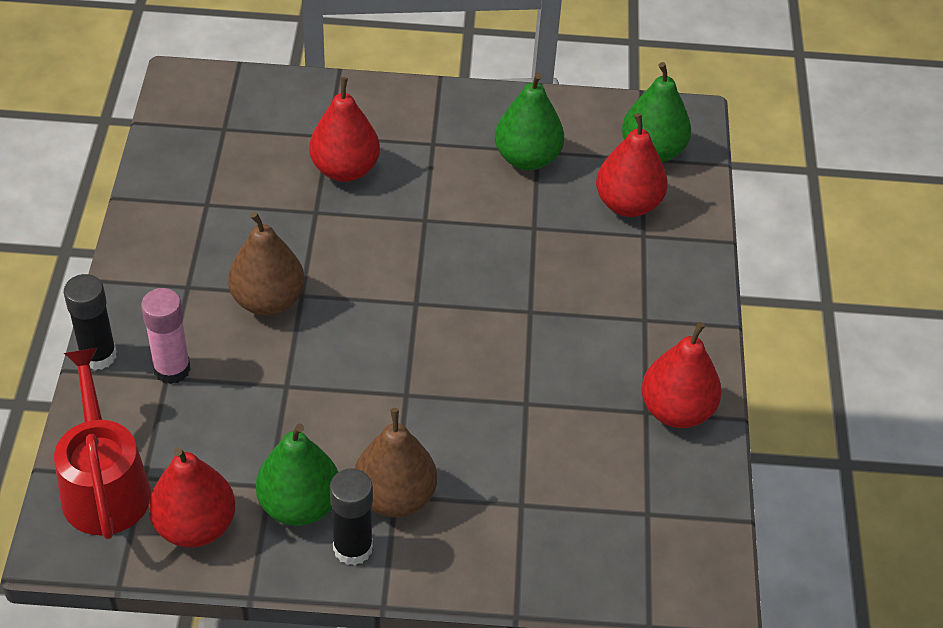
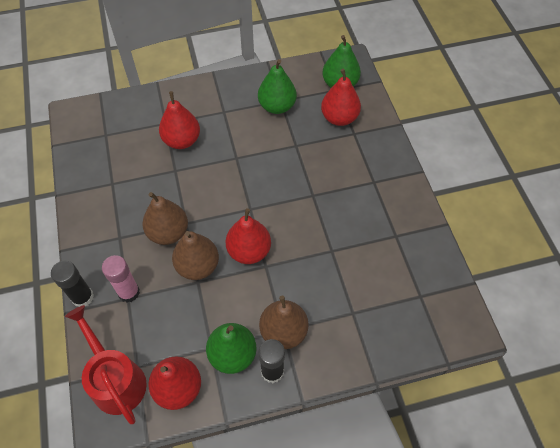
camera: 15 degrees left, 10 degrees up
red pear [641,322,722,428] -> red pear moved to [226,208,271,264]
none -> brown pear [172,231,219,280]

